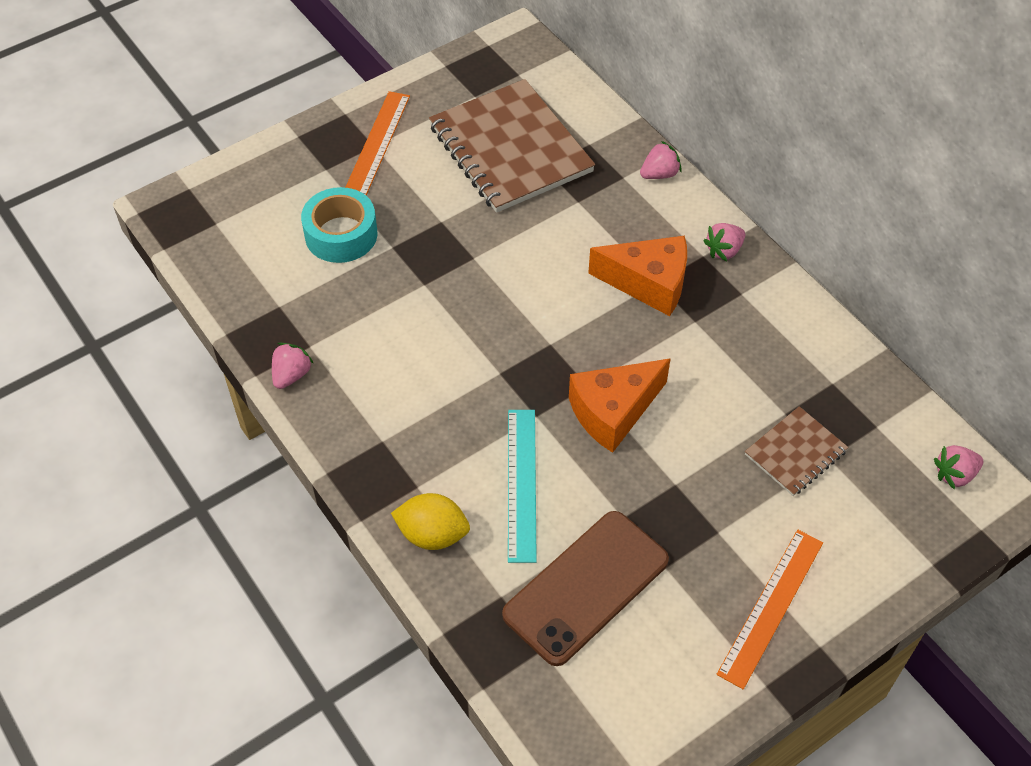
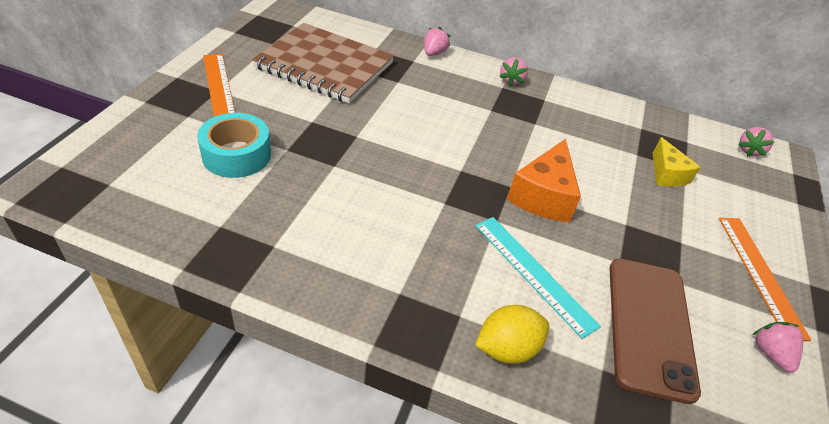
camera: 40 degrees left, 10 degrees down
pink strawberry [272,343,314,389] -> pink strawberry moved to [752,322,803,372]
orange cheese [588,236,687,316] -> none
brown notebook [745,406,848,496] -> yellow cheese [653,137,700,186]

